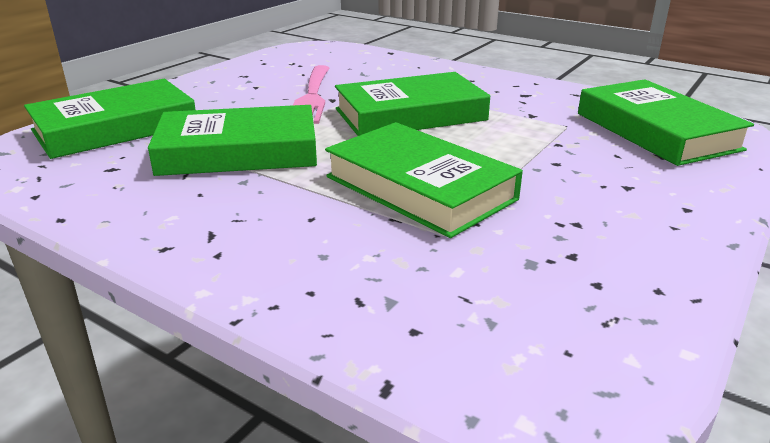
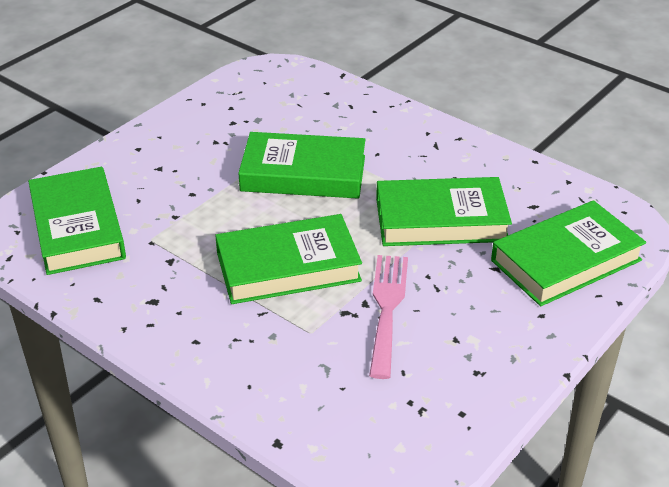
camera: 175 degrees left, 10 degrees up
green book [325,122,523,238] -> green book turned 45 degrees counterclockwise [238,132,366,199]

